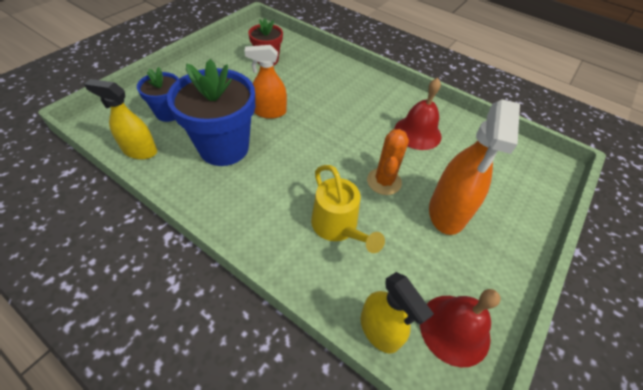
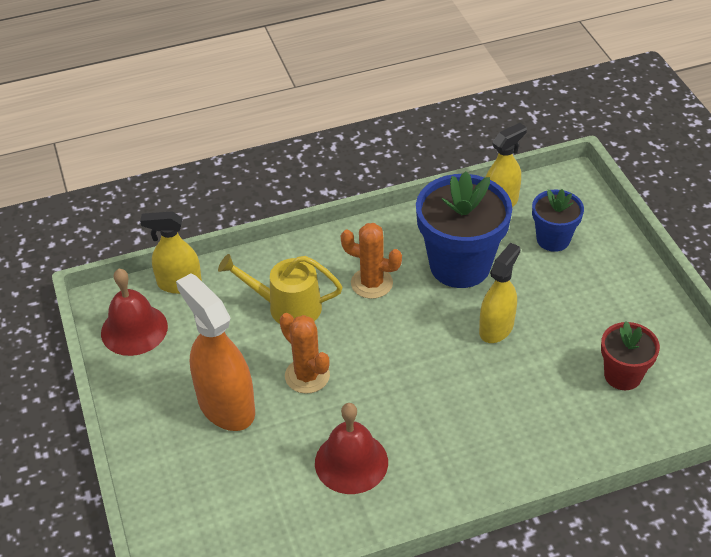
camera: 130 degrees right, 5 degrees down
orange spray bottle [245,45,287,119] -> yellow spray bottle [479,242,521,343]
none -> orange cactus [341,223,402,299]

